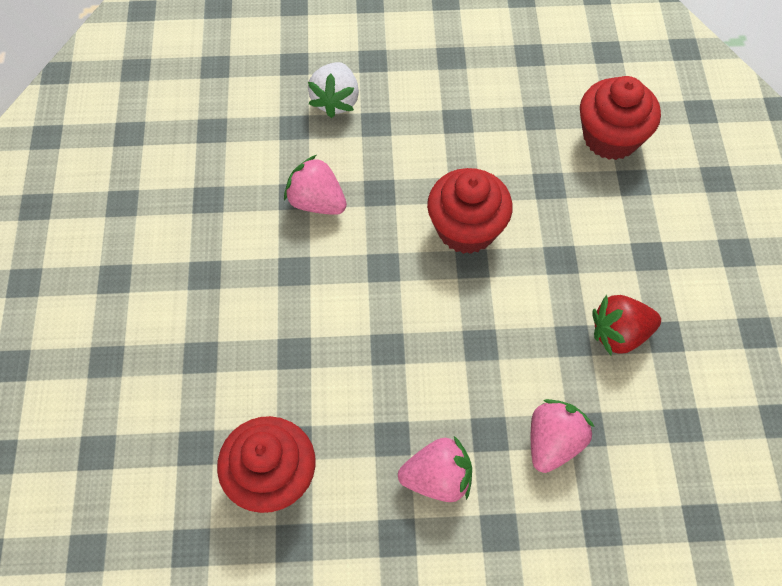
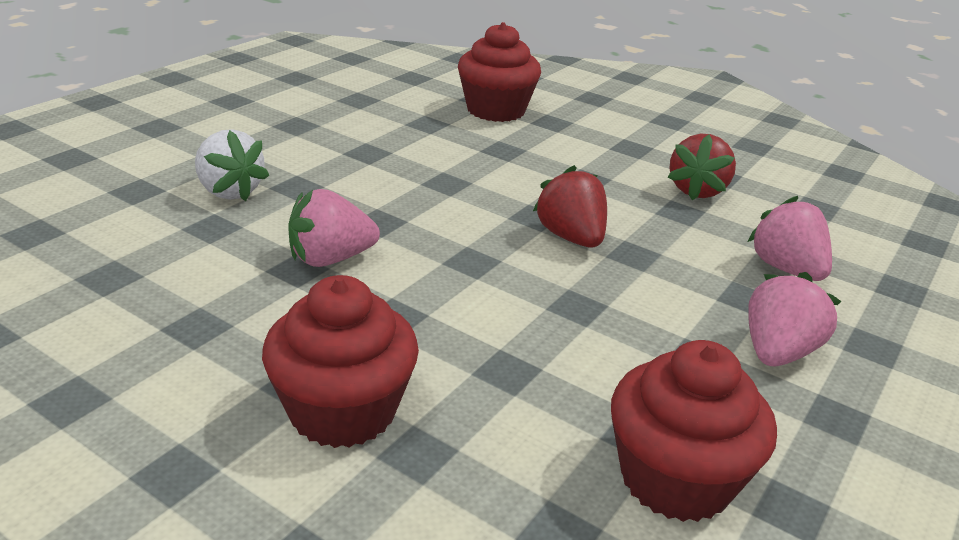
camera: 55 degrees left, 30 degrees down
red cupcake [427,168,513,254] -> red cupcake moved to [262,275,419,448]
none -> red strawberry [533,165,607,247]

